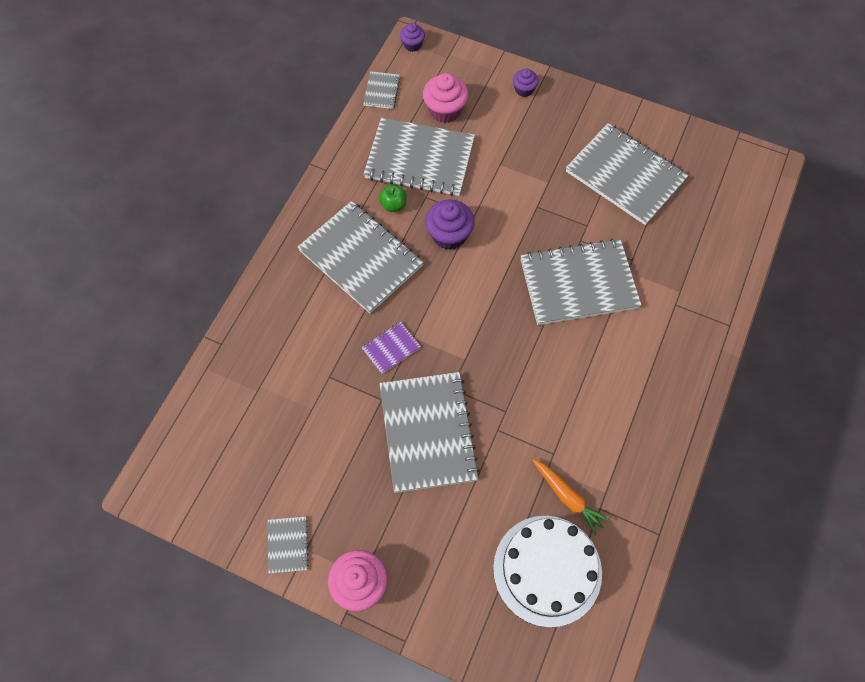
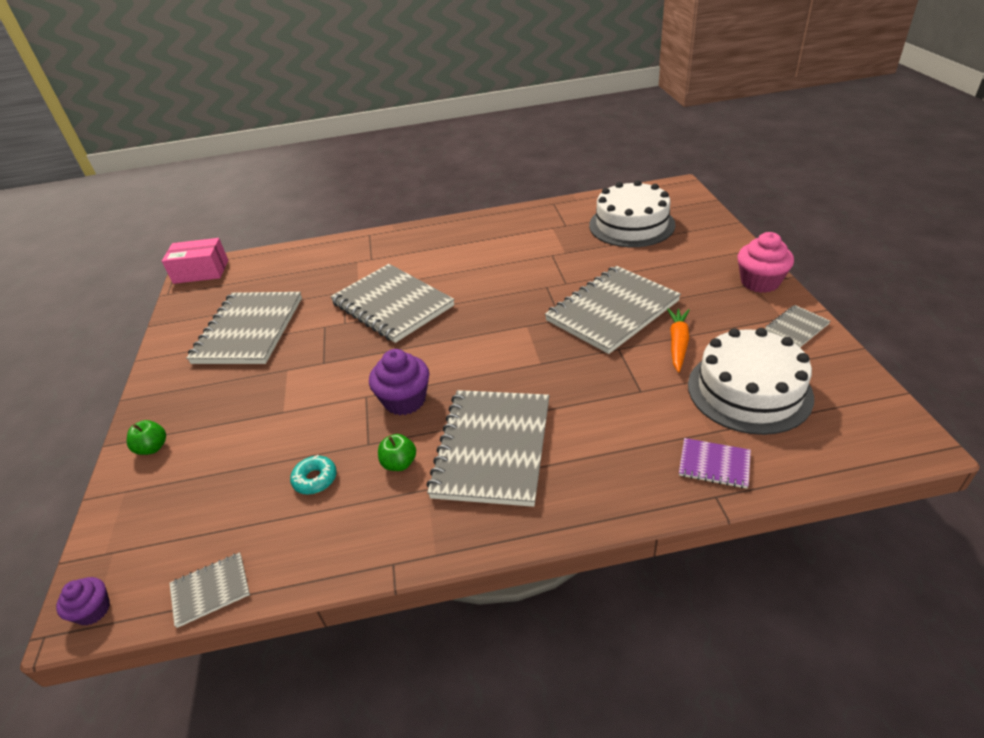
camera: 120 degrees left, 25 degrees down
purple notebook [362,321,421,374] -> purple notebook moved to [679,438,751,489]
grey notebook [363,117,475,196] -> turquoise donut [290,455,337,495]
pink cupcake [423,73,468,123] -> none
purple cupcake [513,68,539,97] -> green apple [127,420,166,455]
orange carrot [532,459,610,536] -> orange carrot moved to [667,308,690,372]
none -> pink box [162,238,228,284]
none -> white cake [688,328,814,435]

